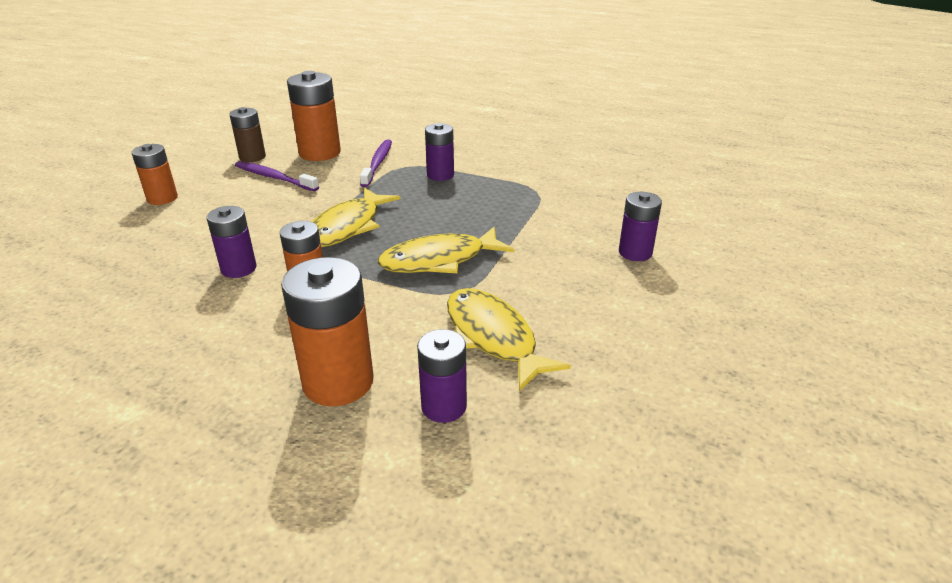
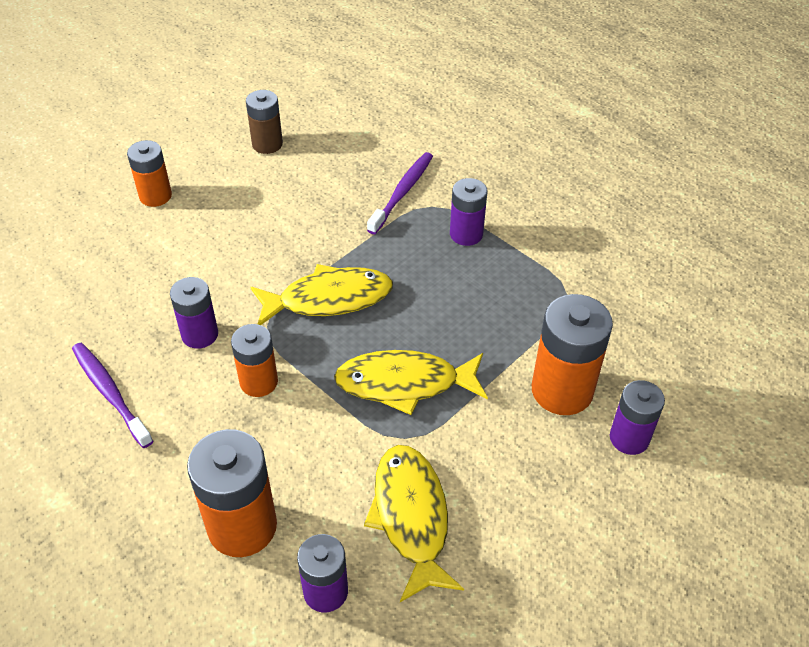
camera: 20 degrees right, 15 degrees up
purple toothbrush [235,161,319,191] -> purple toothbrush moved to [72,343,153,448]
orange battery [287,71,341,161] -> orange battery moved to [532,294,613,415]
yellow fish [311,188,400,247] -> yellow fish turned 150 degrees counterclockwise [250,264,393,325]

